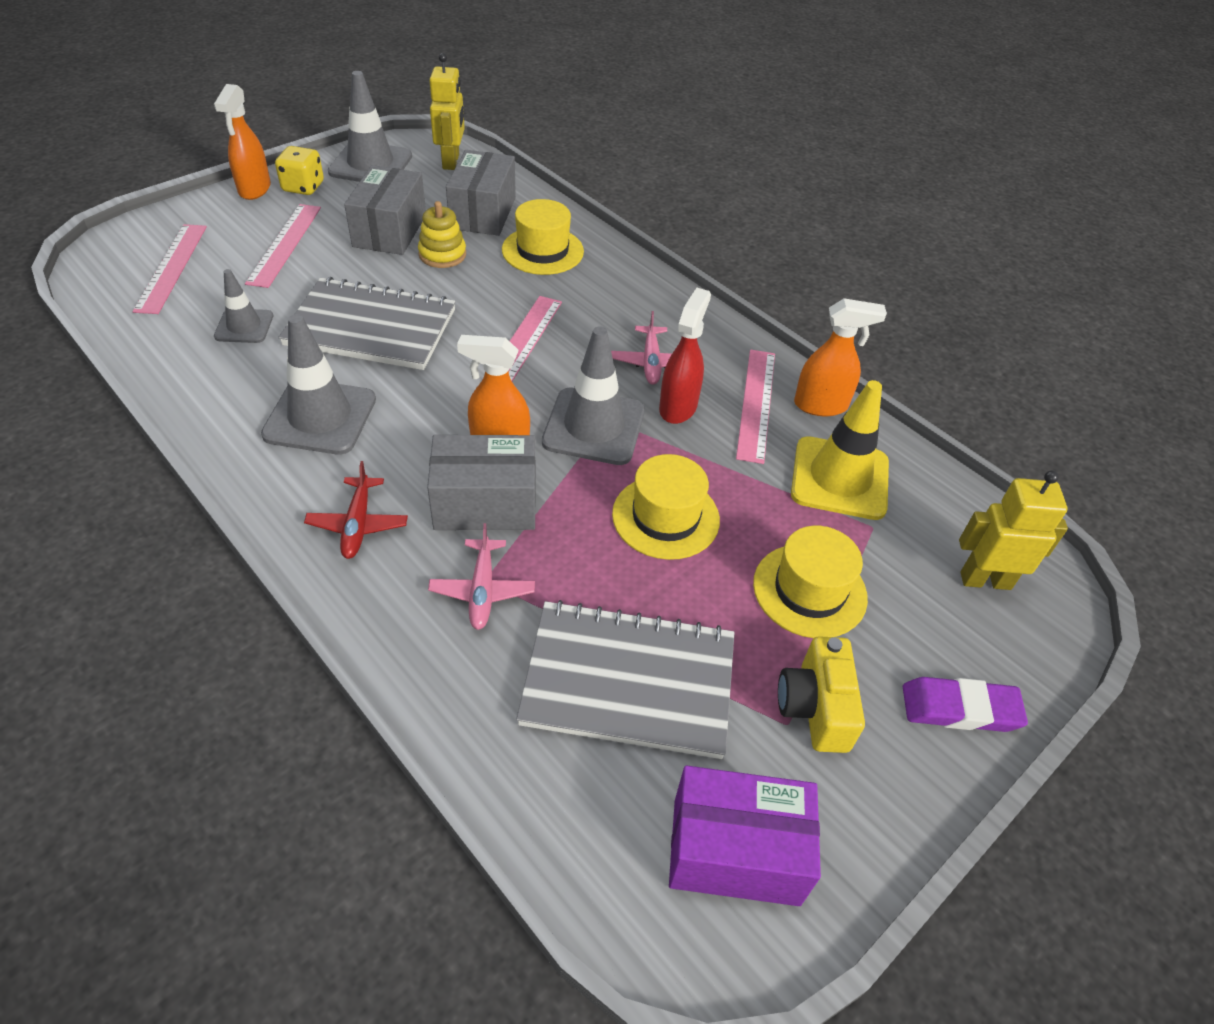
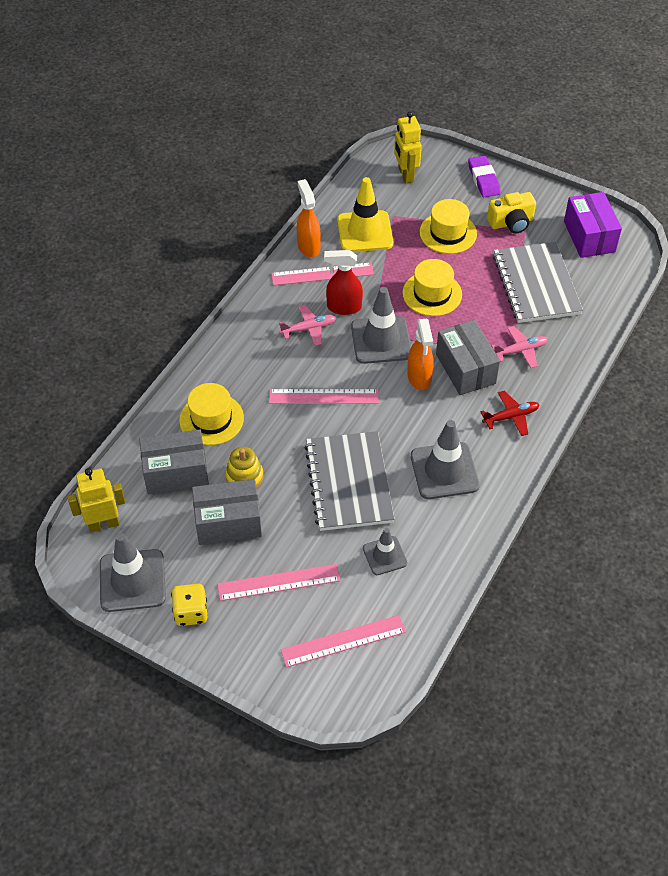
camera: 105 degrees left, 5 degrees up
orange spray bottle [214,84,271,200] -> none

